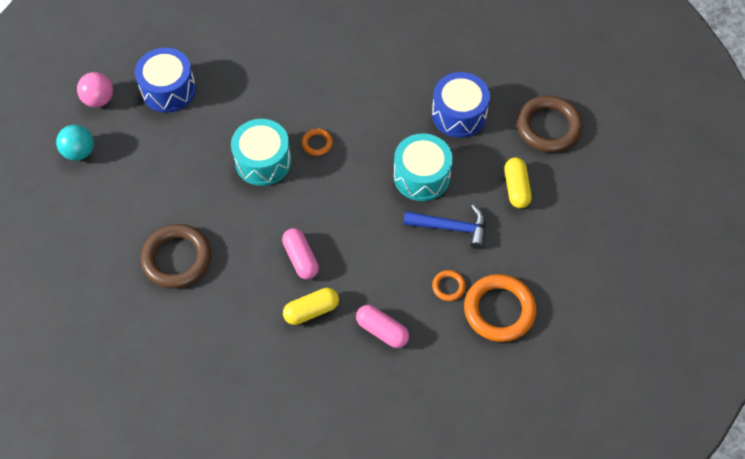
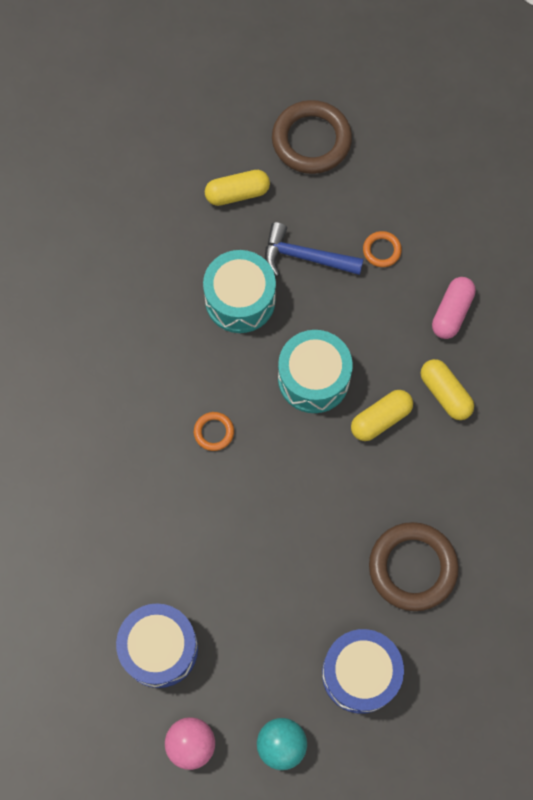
camera: 100 degrees left, 10 degrees up
turquoise drum [231,119,291,186] -> turquoise drum moved to [278,330,353,413]
pink capsule [282,228,319,279] -> yellow capsule [351,390,413,441]
blue hammer [403,205,486,249] -> blue hammer turned 75 degrees counterclockwise [265,222,364,277]
blue drum [432,72,490,138] -> blue drum moved to [322,629,404,714]
orange ring [464,274,536,342] -> none
brown ring [517,95,583,153] -> brown ring moved to [272,100,352,174]

